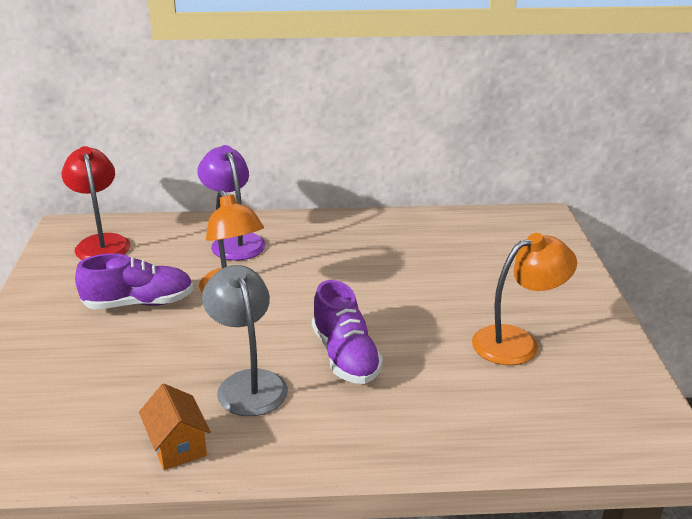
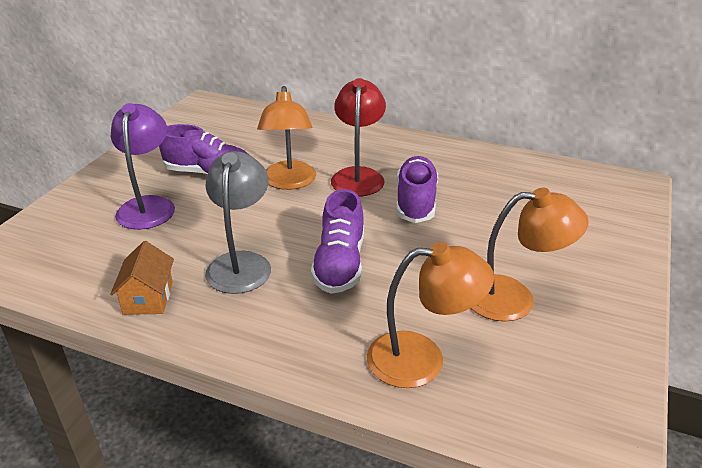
camera: 25 degrees right, 5 degrees up
red lamp [62,146,130,260] -> red lamp moved to [331,78,386,196]
purple lamp [197,145,266,261] -> purple lamp moved to [111,103,175,230]
none -> orange lamp [367,242,494,388]
none -> purple shoe [396,156,438,223]

